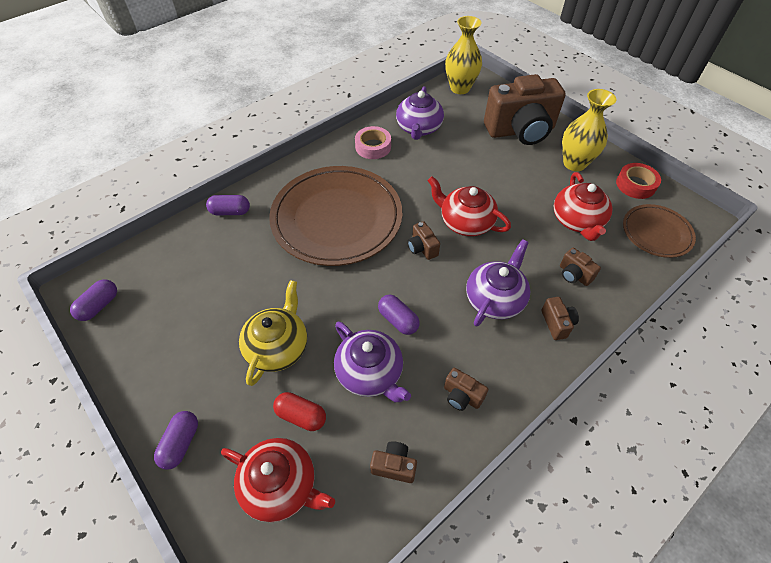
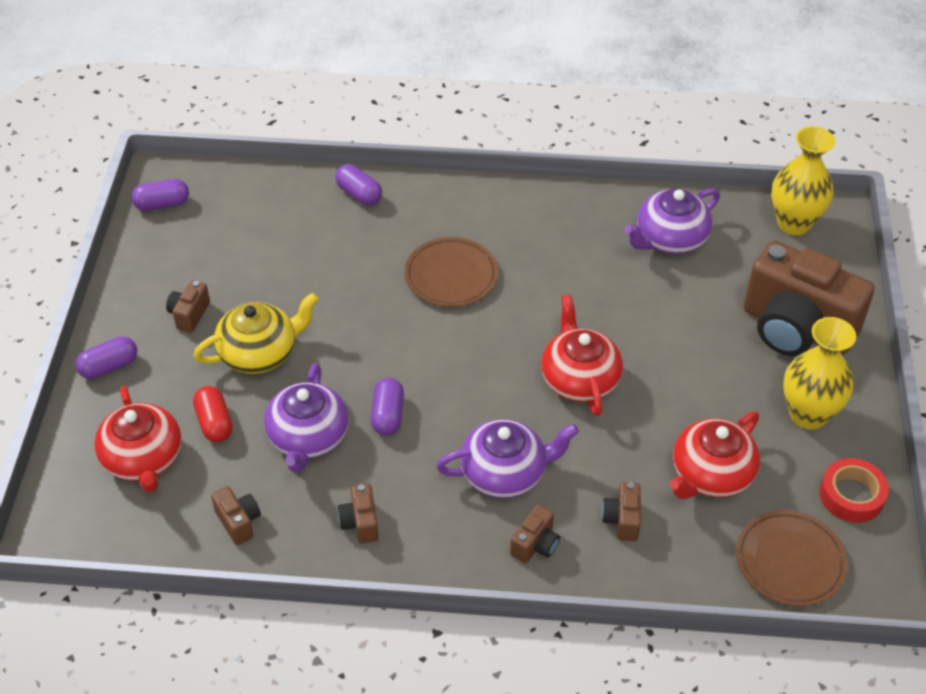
camera: 45 degrees right, 5 degrees down
brown plate [269,166,402,266] -> brown plate [404,237,498,307], size x0.51
pink tape [355,126,391,159] -> none
brown camera [408,221,440,260] -> brown camera moved to [166,280,210,333]

